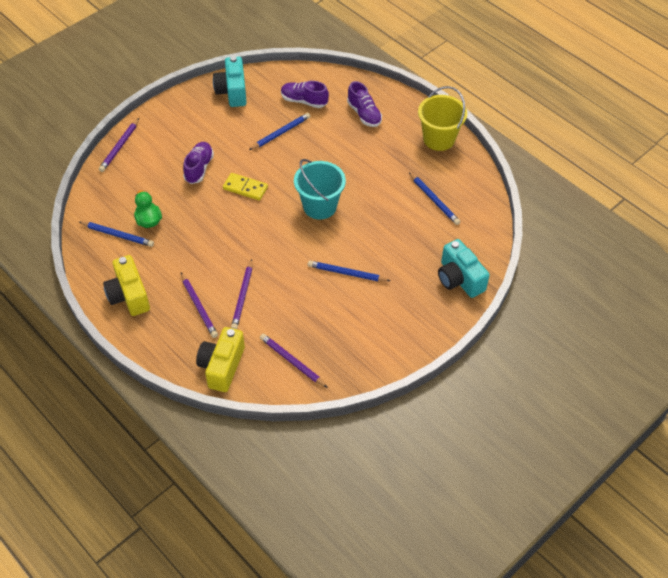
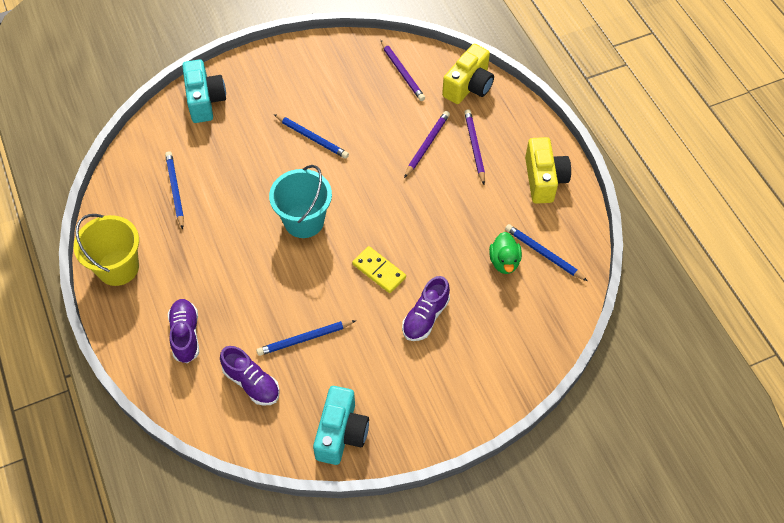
camera: 160 degrees left, 5 degrees up
purple pencil [99,118,139,172] -> none

